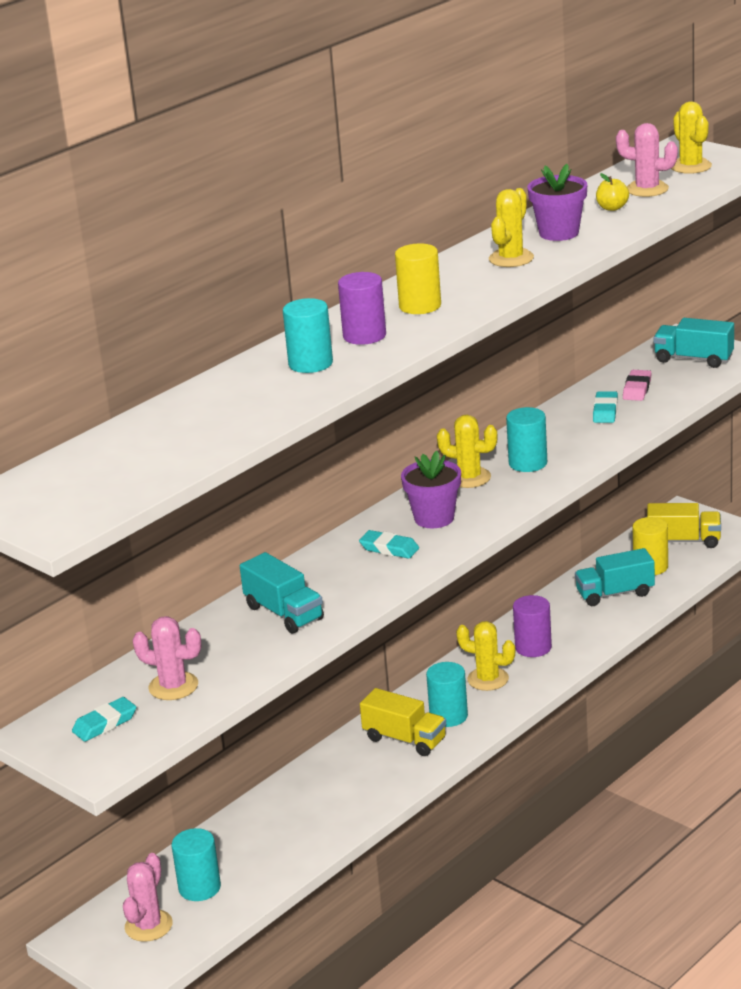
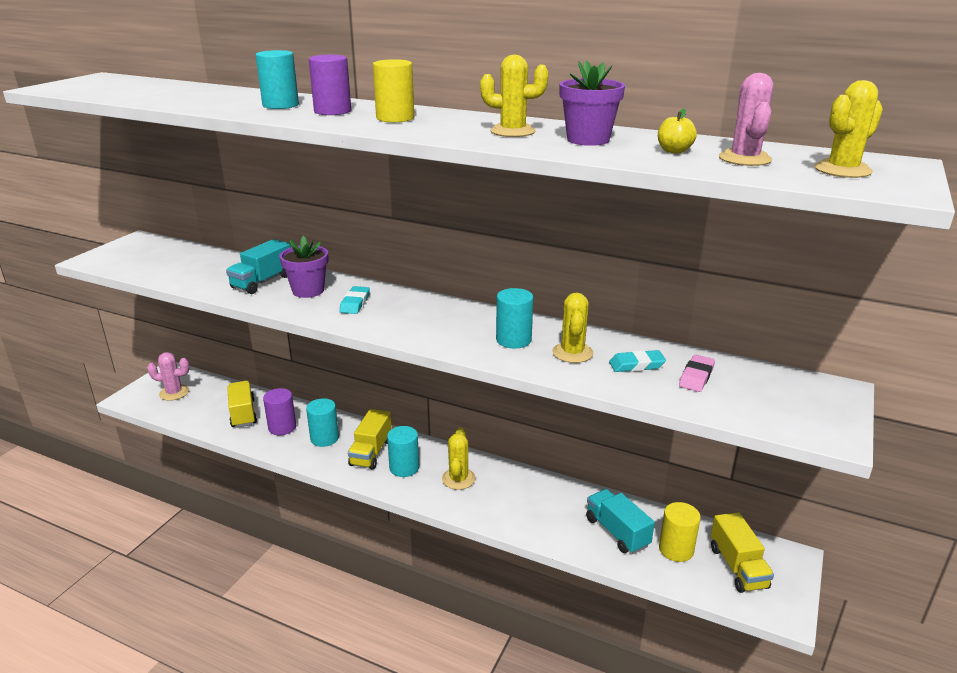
camera: 70 degrees right, 0 degrees up
turquoise eraser [72,697,136,742] -> none
pink cactus [133,616,201,700] -> none
turquoise cylinder [172,828,221,901] -> turquoise cylinder moved to [306,398,339,447]
purple flower pot [401,451,461,528] -> purple flower pot moved to [279,235,328,298]
yellow cactus [437,415,498,488] -> yellow cactus moved to [552,292,593,363]
purple cylinder [513,595,552,657] -> purple cylinder moved to [263,388,296,435]
pink eraser [623,370,652,401] -> pink eraser turned 60 degrees counterclockwise [679,354,715,392]
turquoise truck [654,318,734,368] -> none
none -> yellow truck [227,381,257,428]

